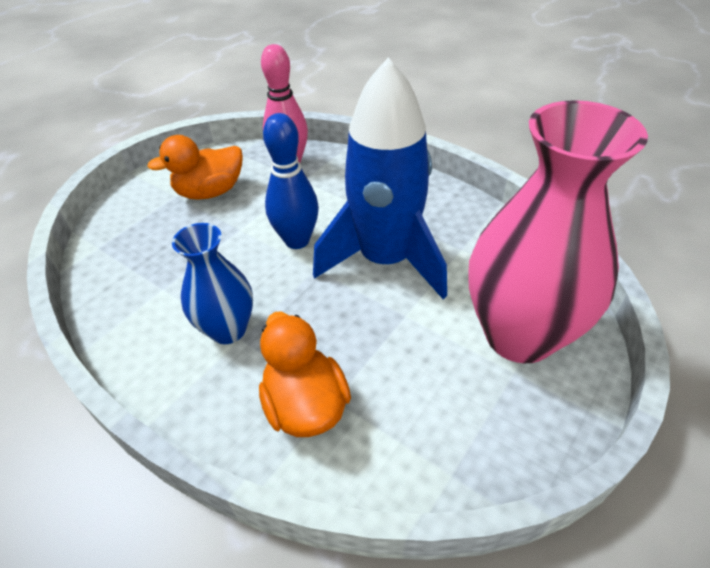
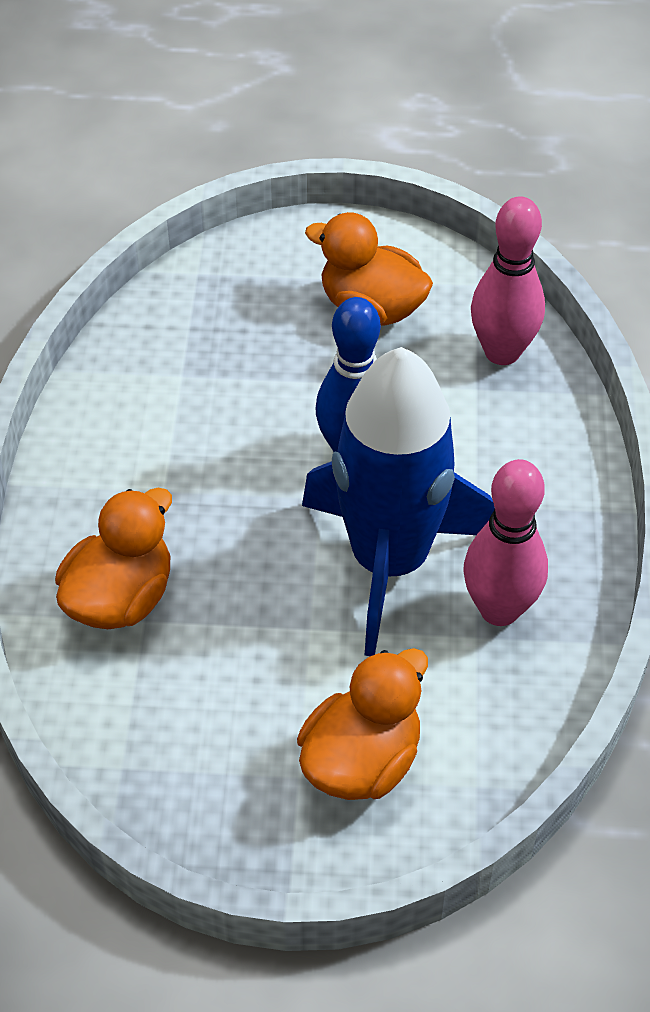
camera: 55 degrees right, 5 degrees up
blue vase [172,223,253,344] -> none
pink vase [468,100,648,363] -> orange duck [297,648,428,800]
none -> pink bowling pin [463,459,548,626]

